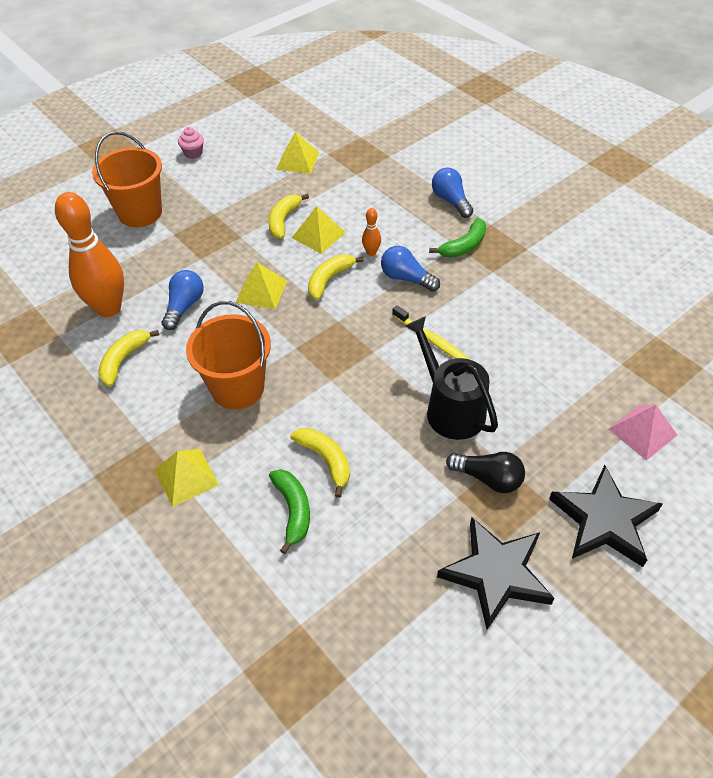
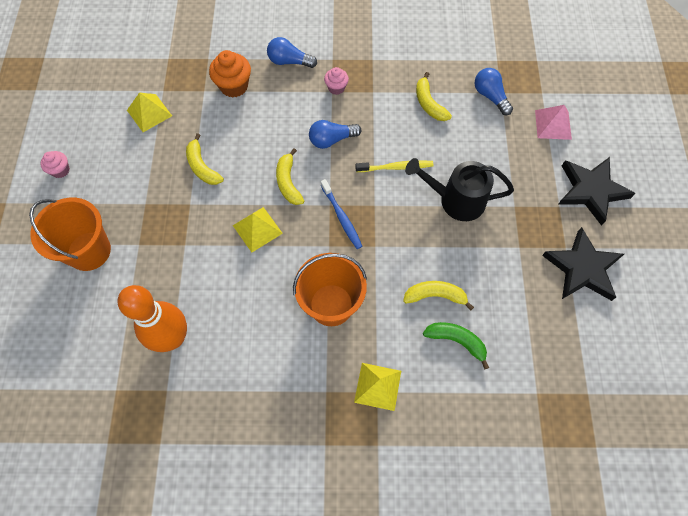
camera: 50 degrees left, 15 degrees up
yellow banana [98,330,159,387] -> yellow banana moved to [416,72,452,121]
blue light bulb [162,270,204,330] -> blue light bulb moved to [475,68,513,115]
yellow pyramid [292,206,346,254] -> none
orange bowling pin [362,208,381,256] -> none
green banana [429,218,486,258] -> pink cupcake [324,67,349,95]
black light bulb [446,452,525,493] -> none
none -> orange cupcake [209,50,251,98]
none -> blue toothbrush [321,179,362,249]

